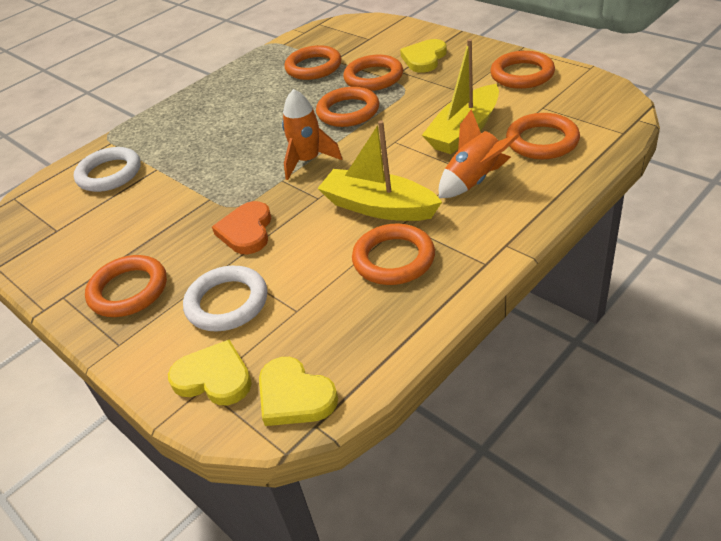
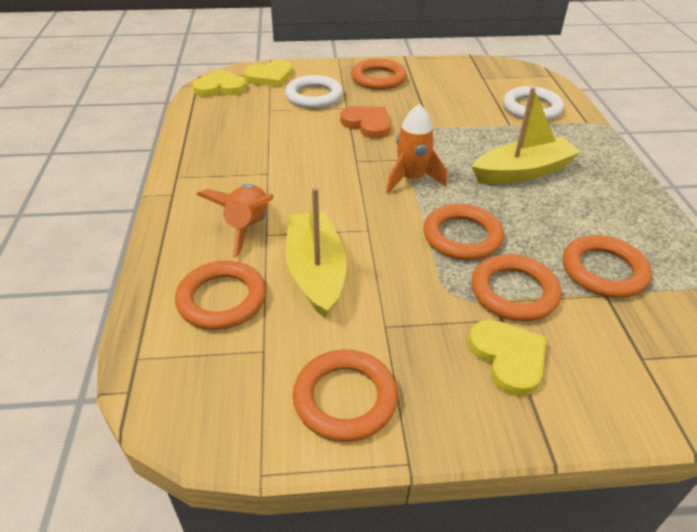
camera: 125 degrees right, 0 degrees up
yellow boat [317,120,442,221] -> yellow boat moved to [471,87,581,184]
orange ring [352,224,435,285] -> none

